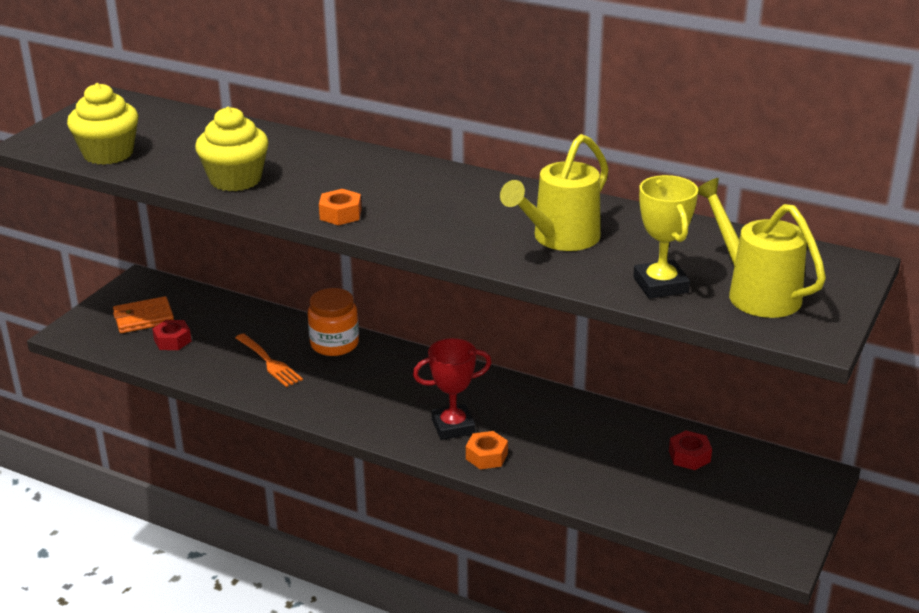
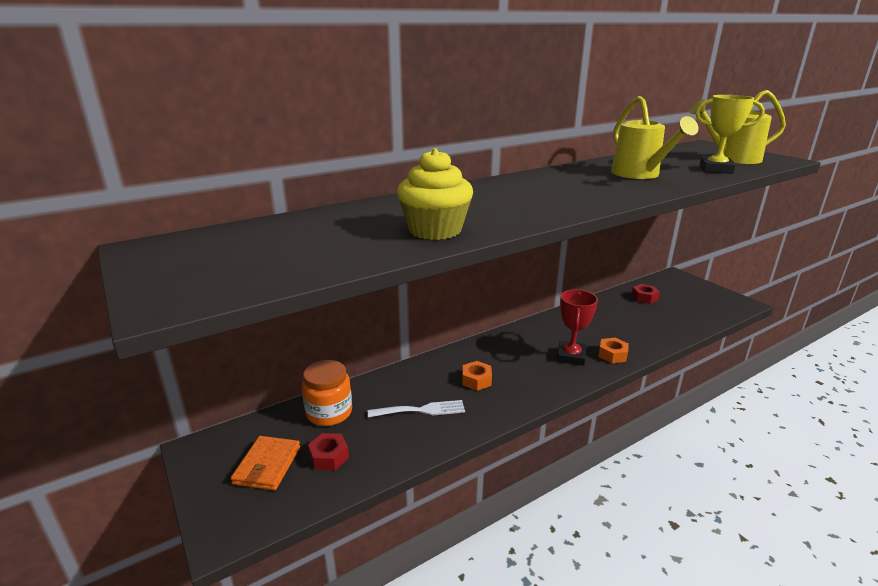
camera: 60 degrees left, 5 degrees down
yellow cupcake [67,83,138,165] -> none
orange fork [235,333,303,387] -> white fork [368,400,465,418]
orange jar [308,288,359,356] -> orange jar moved to [302,360,352,426]
orange nut [319,189,362,225] -> orange nut moved to [463,361,492,391]

